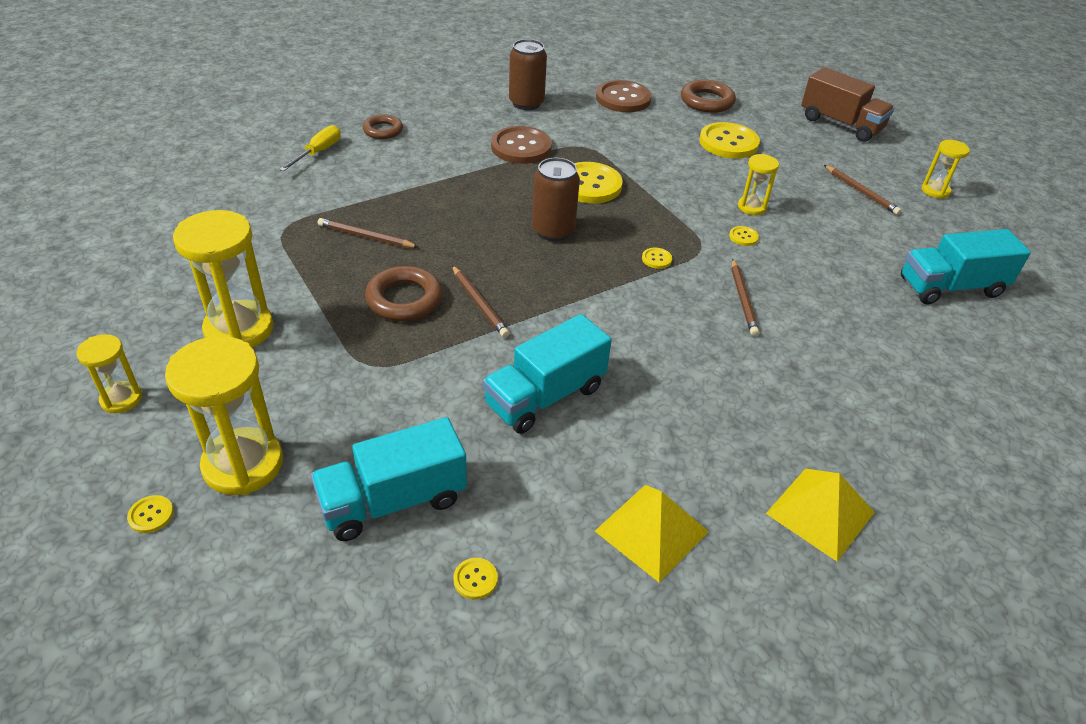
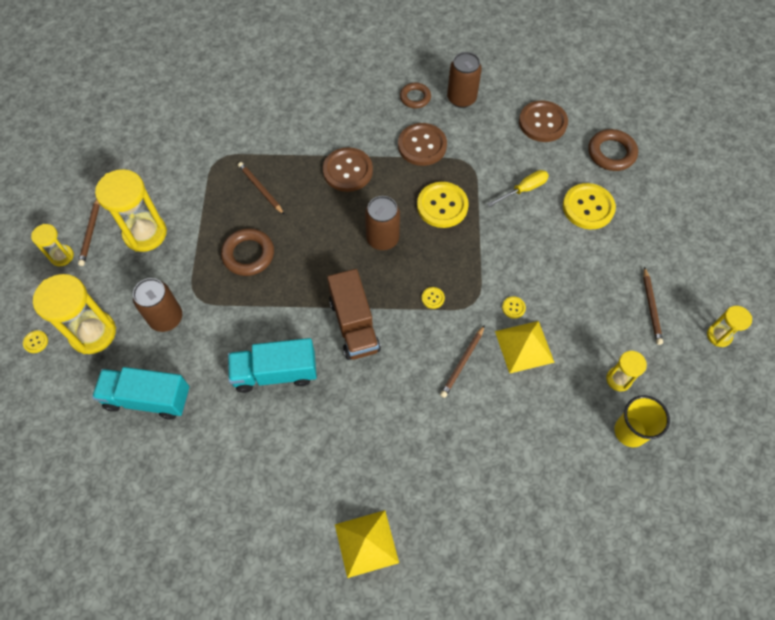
camera: 35 degrees right, 20 degrees up
yellow screwdriver [279,125,341,171] -> yellow screwdriver moved to [488,170,549,207]
brown ring [363,114,403,139] -> brown ring moved to [400,83,431,108]
brown pencil [452,265,509,338] -> brown pencil moved to [78,199,100,266]
yellow button [453,558,498,599] -> none
yellow pyramid [595,485,709,583] -> yellow pyramid moved to [495,321,555,373]
yellow hourglass [738,154,779,215] -> yellow hourglass moved to [606,351,647,391]
brown truck [801,67,894,142] -> brown truck moved to [327,269,381,360]
turquoise truck [901,229,1031,305] -> yellow cup [614,395,670,447]
none -> brown can [133,278,182,332]
none -> brown button [323,147,373,192]

